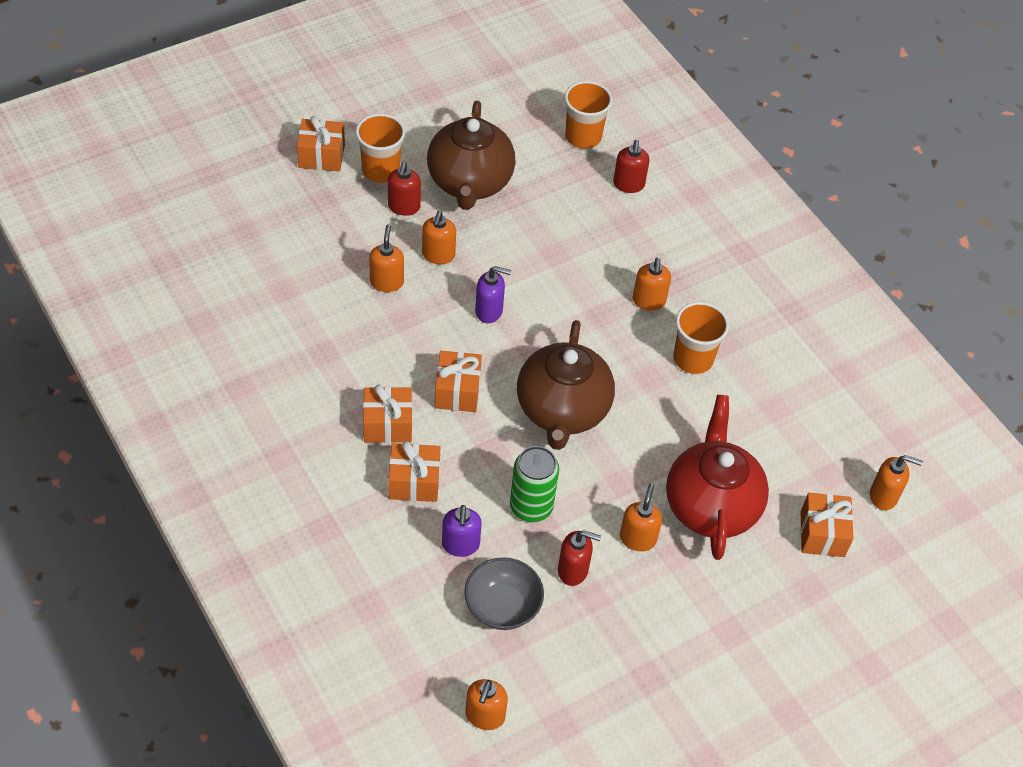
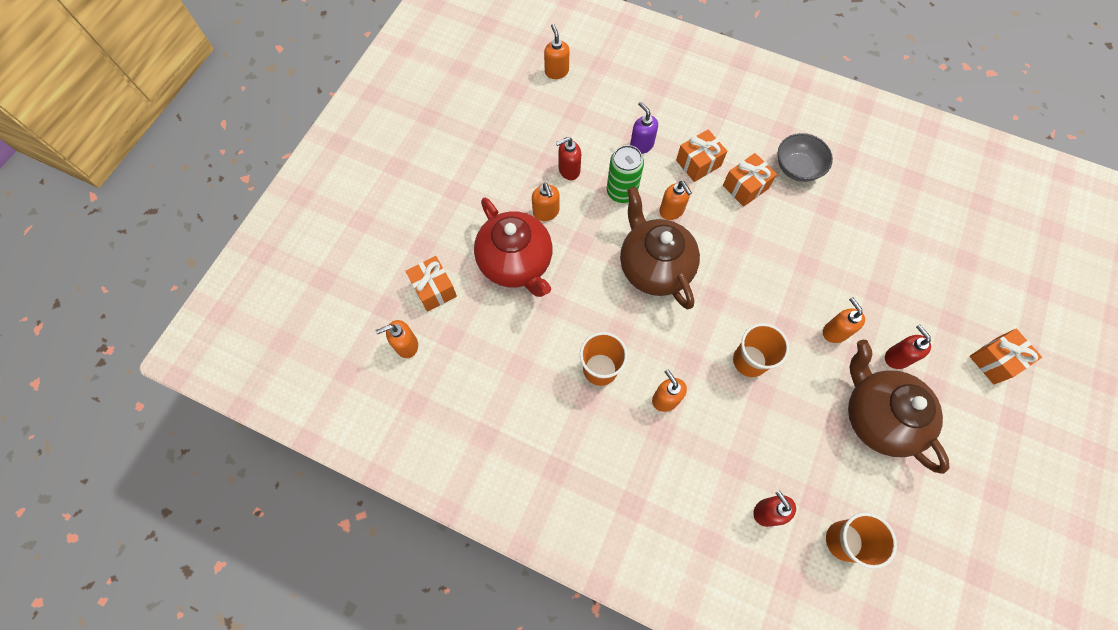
camera: 150 degrees right, 15 degrees up
orange cup [356,114,405,183] -> orange cup moved to [733,323,789,377]
orange soap dispenser [369,224,404,292] -> orange soap dispenser moved to [659,181,692,220]
orange gift [435,351,482,412] -> none
grey bowl [464,557,544,630] -> grey bowl moved to [778,133,833,182]
purple soap dispenser [475,266,511,323] -> none

